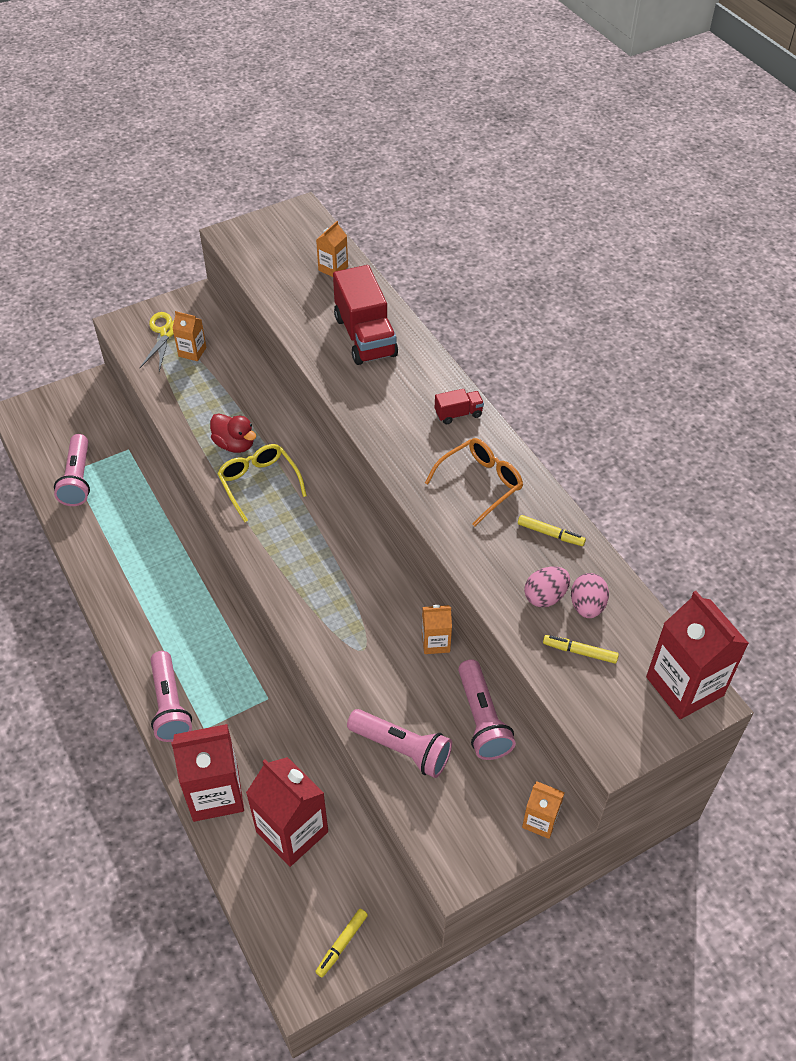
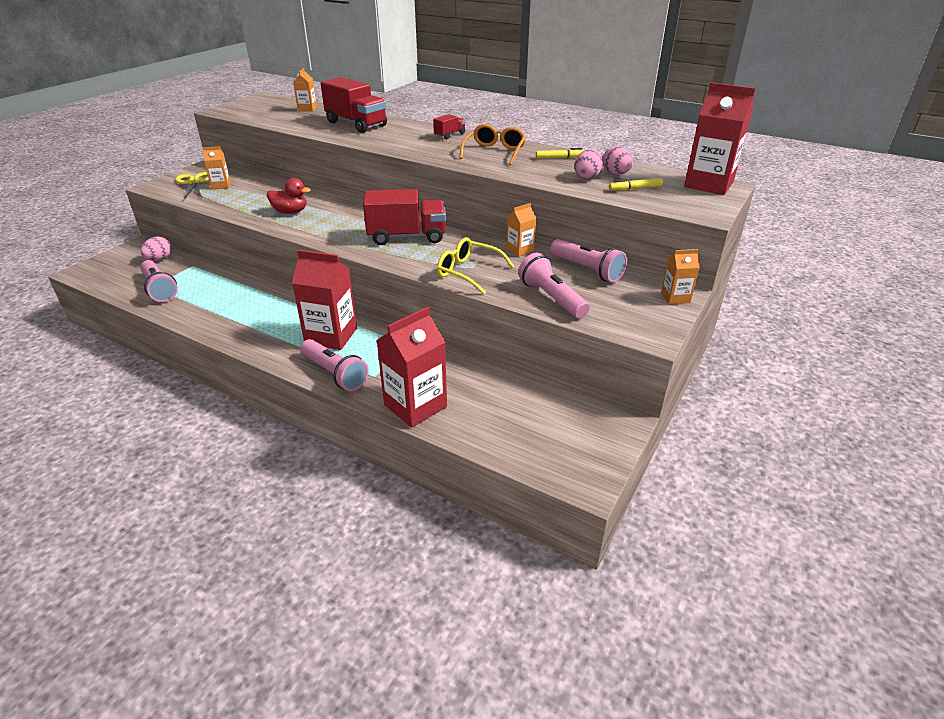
camera: 30 degrees left, 15 degrees down
yellow glasses [217,444,307,522] -> yellow glasses moved to [437,237,515,295]
red carton [246,757,328,867] -> red carton moved to [292,250,357,350]
yellow marker [315,909,368,977] -> none
pink flashlight [347,709,452,778] -> pink flashlight turned 120 degrees counterclockwise [518,253,590,318]
none -> pink egg [140,237,172,261]
none -> red truck [363,189,446,245]

